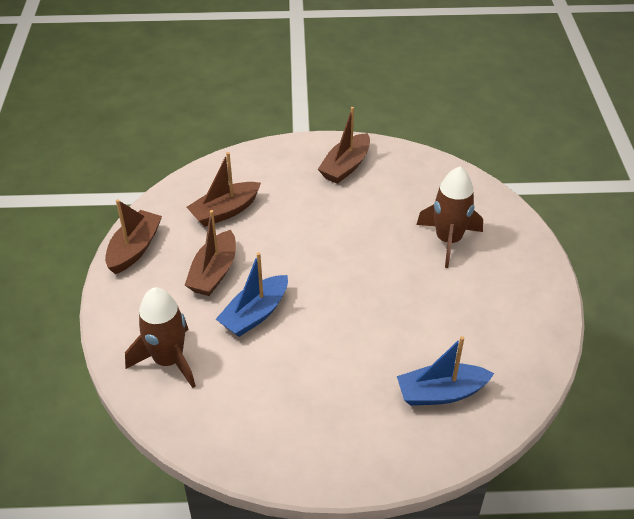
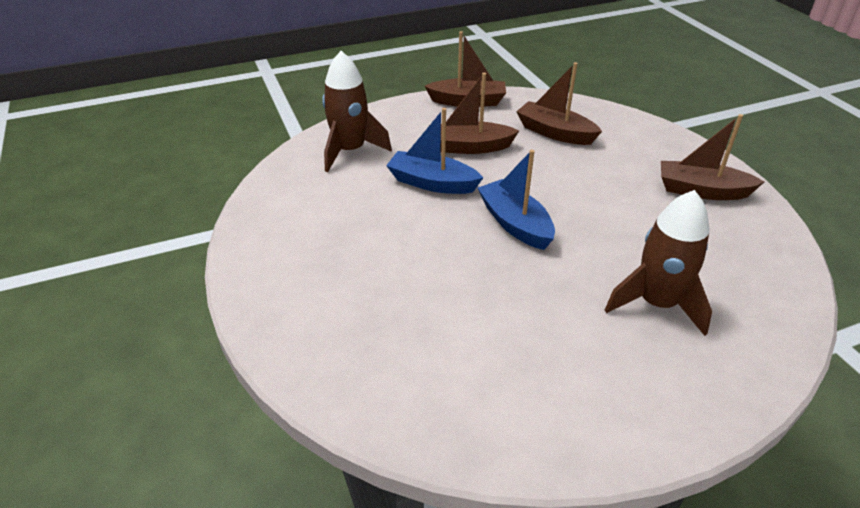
camera: 70 degrees right, 5 degrees down
blue boat [397,336,494,406] -> blue boat moved to [478,150,555,250]

